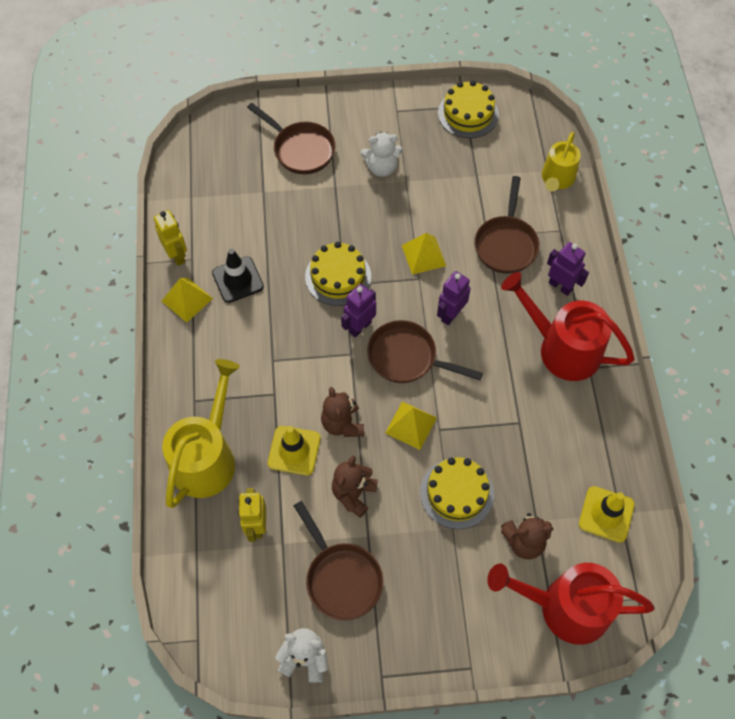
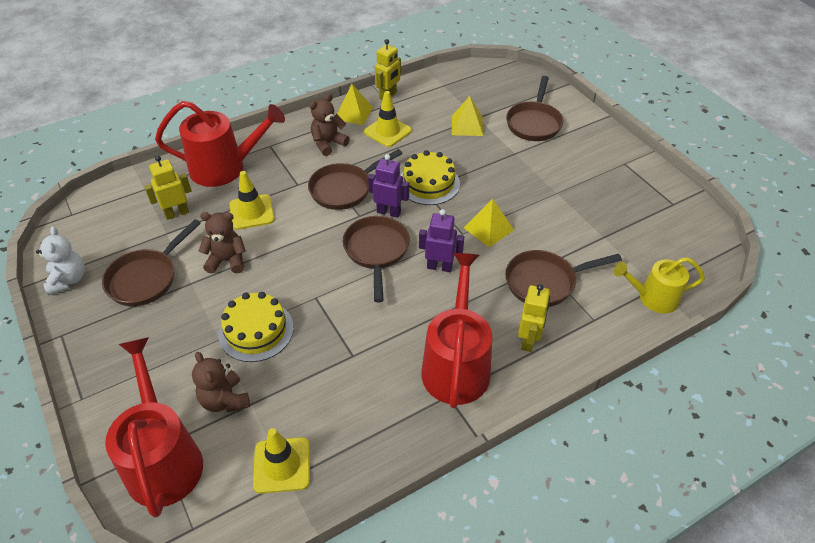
camera: 65 degrees right, 15 degrees down
yellow watering can [162,359,240,508] -> red watering can [155,101,285,187]
black traffic cone [212,249,264,303] -> yellow traffic cone [364,91,412,147]
brown teddy bear [321,387,364,437] -> brown teddy bear moved to [309,94,350,156]
white teddy bear [360,132,403,177] -> none
yellow pyramid [385,401,437,450] -> yellow pyramid moved to [452,96,483,136]
yellow cake [438,80,499,138] -> none
purple robot [547,242,589,296] -> yellow robot [518,284,550,352]
none -> brown pan [308,149,403,210]

